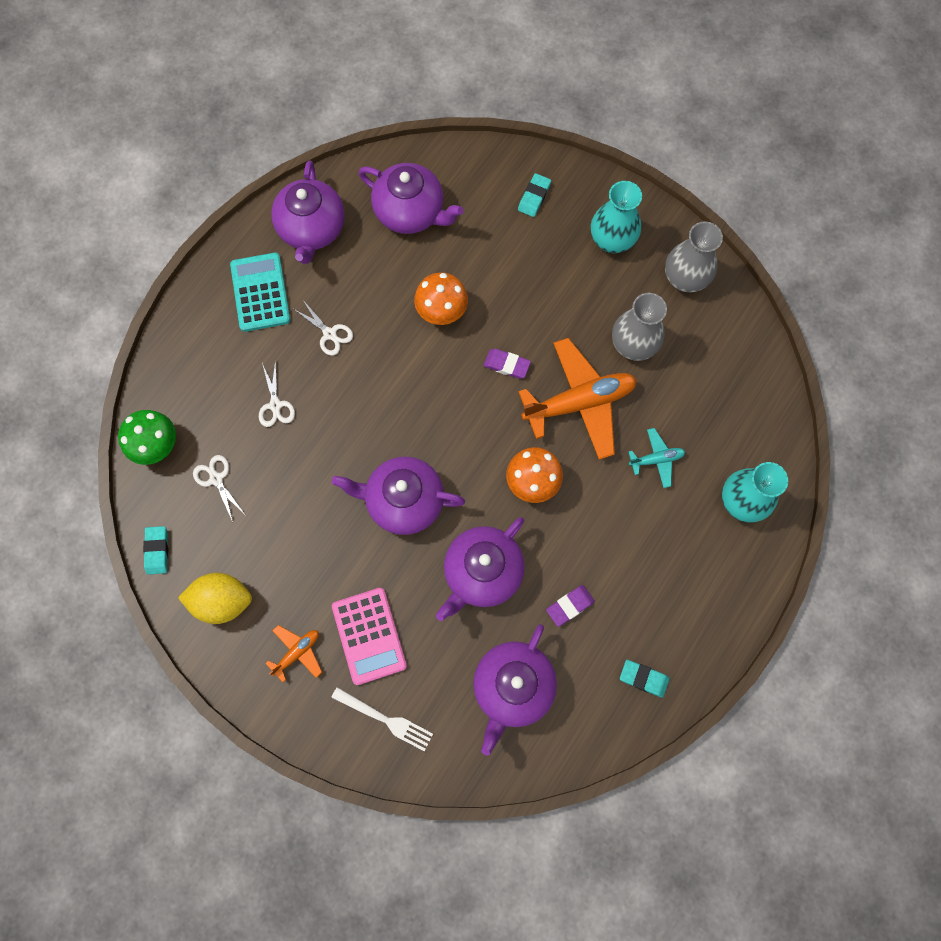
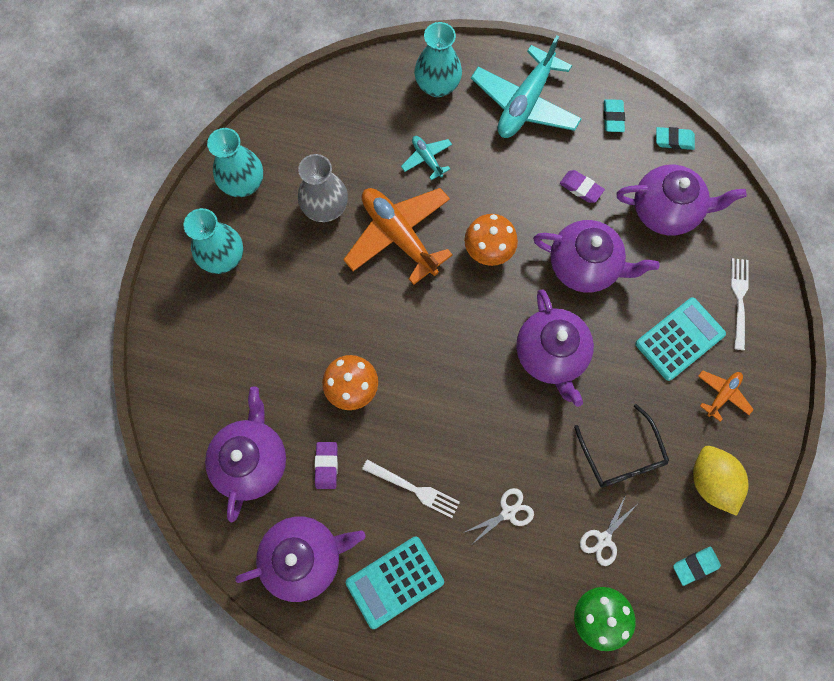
camera: 110 degrees left, 0 degrees up
orange plane [265,625,322,682] -> orange plane turned 105 degrees clockwise [698,370,754,422]
white scissors [294,299,353,356] -> white fork [362,460,460,518]
pink calculator [332,588,407,685] -> turquoise calculator [635,297,726,381]
purple eraser [484,349,531,379] -> purple eraser moved to [315,442,338,489]
turquoise eraser [518,173,551,217] -> turquoise eraser moved to [656,127,695,150]
grey vase [665,222,723,292] -> turquoise vase [207,128,263,197]
none -> turquoise plane [471,35,582,138]
none -> black glasses [574,404,669,487]

